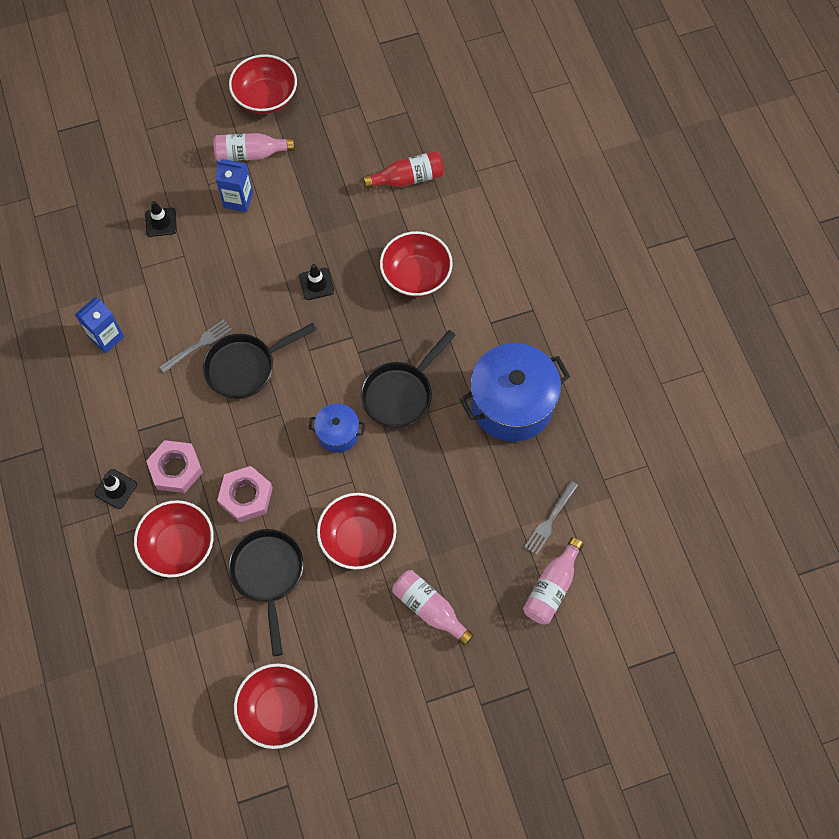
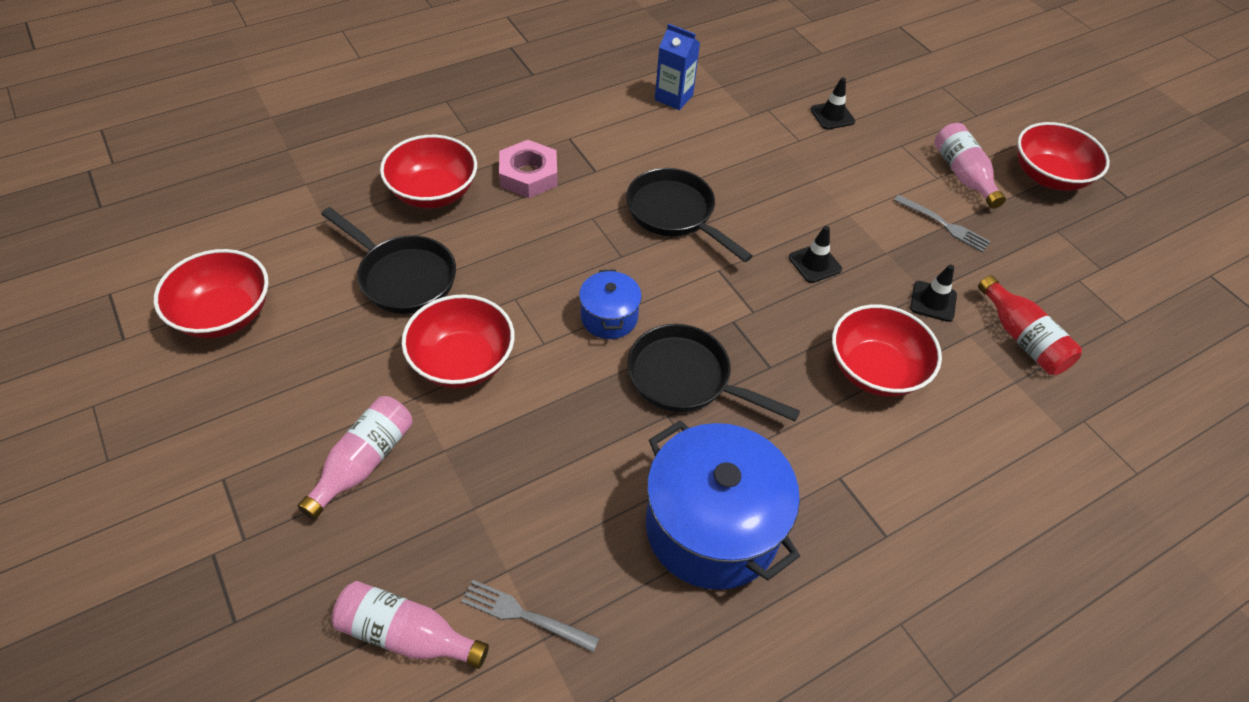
camera: 75 degrees right, 15 degrees down
black traffic cone [94,469,137,509] -> black traffic cone moved to [910,264,957,322]
grey fork [160,319,232,373] -> grey fork moved to [894,195,991,252]
blue carton [216,159,253,212] -> none
pink nut [217,466,273,522] -> none
black pan [228,529,303,656] -> black pan turned 60 degrees clockwise [321,207,456,314]

